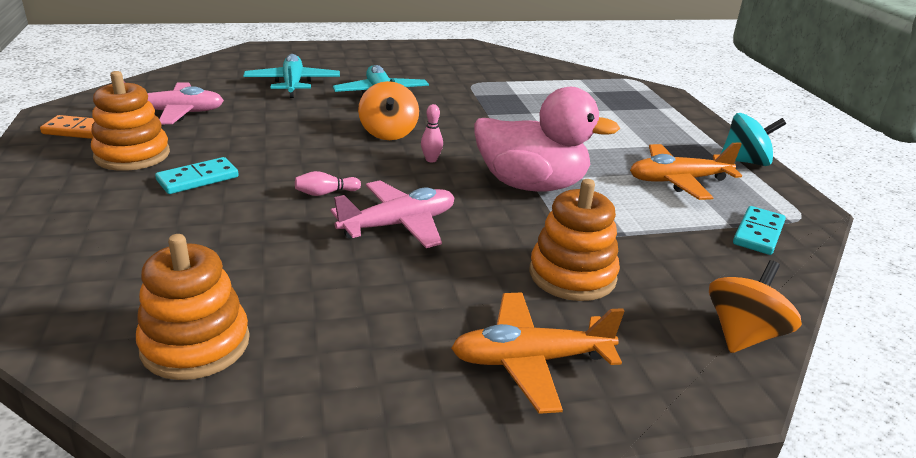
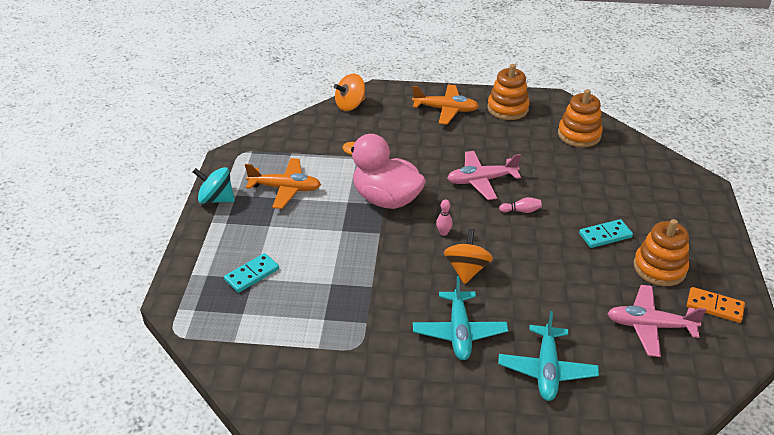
camera: 160 degrees left, 10 degrees up
orange stacking toy [529,179,620,301] -> orange stacking toy moved to [487,64,530,120]
turquoise domino [733,206,786,255] -> turquoise domino moved to [224,253,279,293]

